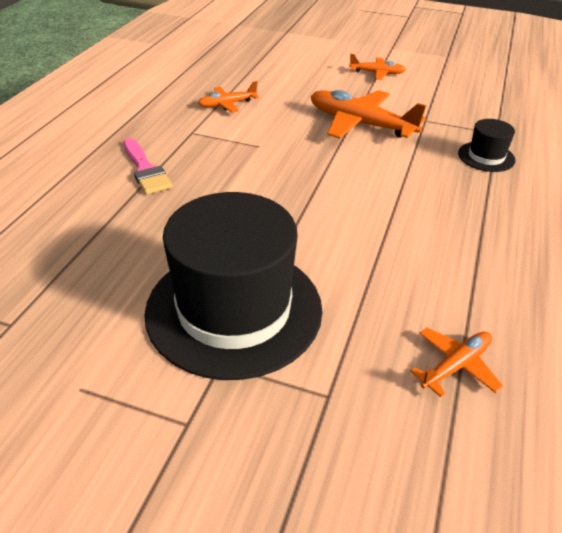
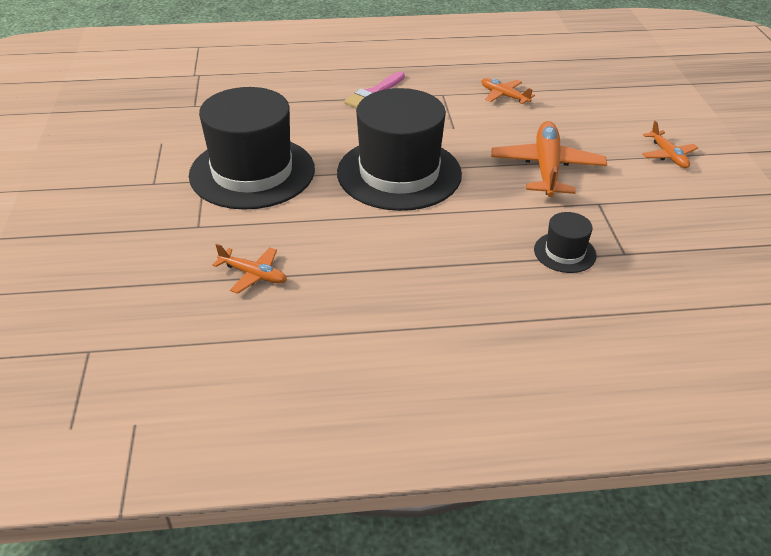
camera: 65 degrees right, 0 degrees up
none -> black hat [337,88,462,211]

